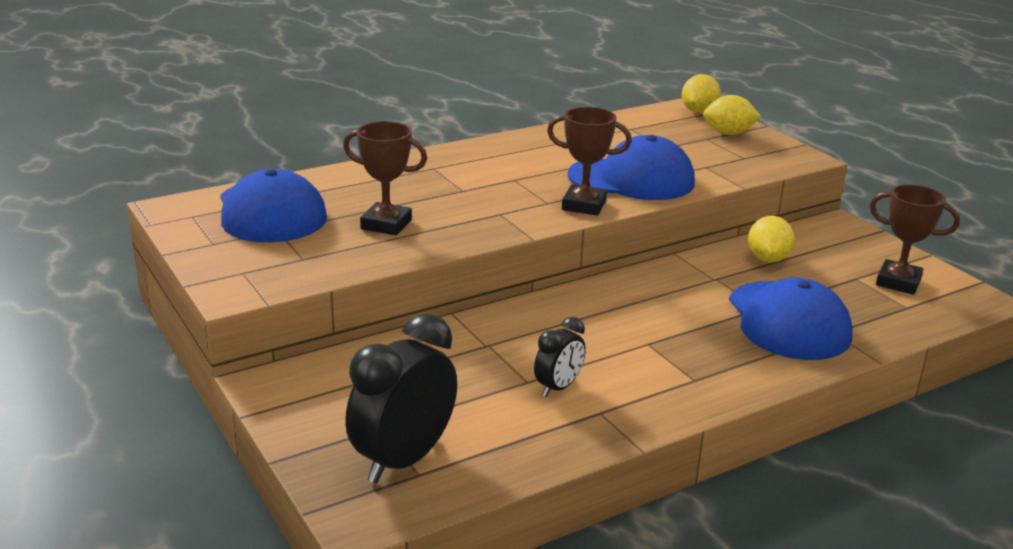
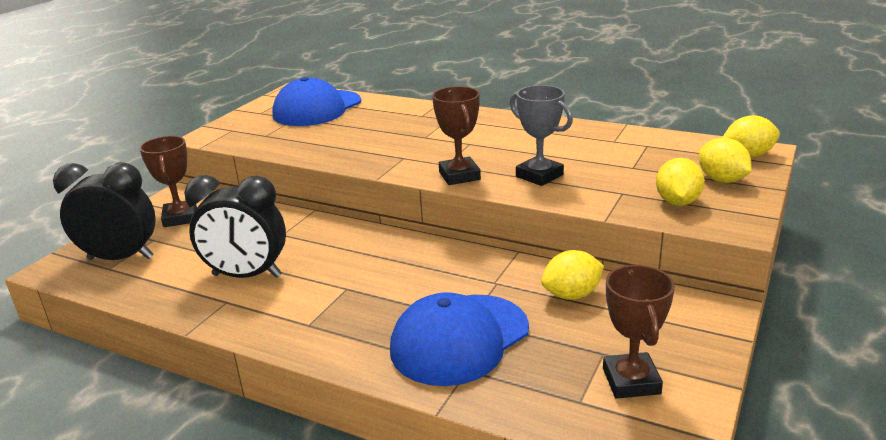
camera: 60 degrees right, 0 degrees up
brown trophy [343,121,427,235] -> brown trophy moved to [139,136,197,227]
black clock [534,317,586,397] -> black clock [184,175,286,278], size x1.85
blue cap [568,135,695,200] -> grey trophy [510,85,573,186]
none -> yellow lemon [656,158,705,206]

